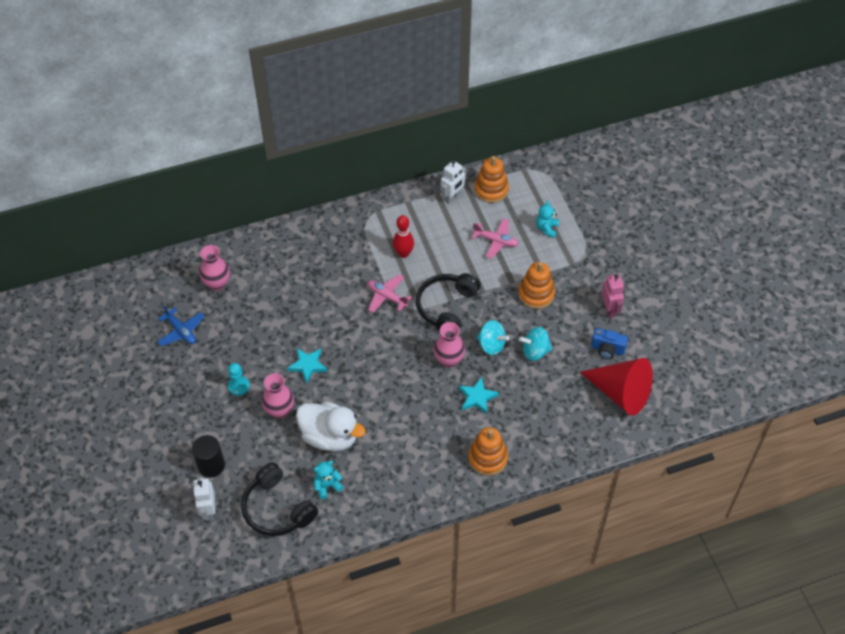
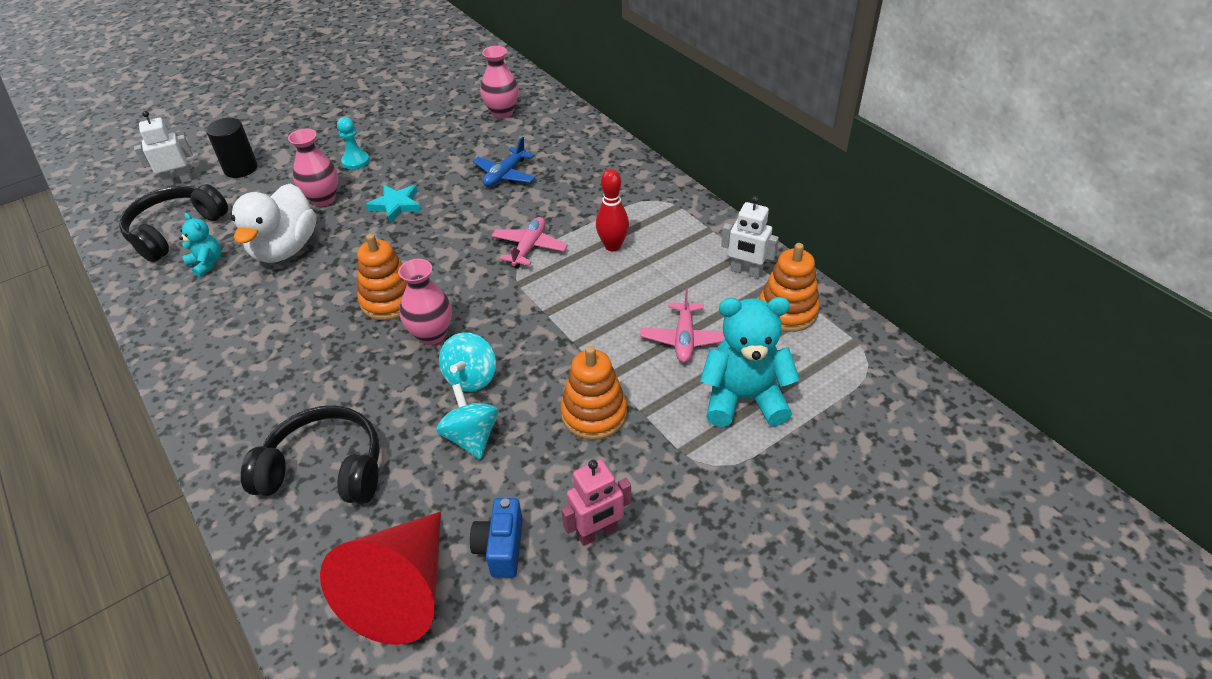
camera: 75 degrees right, 10 degrees down
blue plane [157,305,205,346] -> blue plane moved to [473,137,535,187]
black headphones [416,273,481,331] -> black headphones moved to [241,406,380,504]
turquoise star [459,377,499,414] -> none
orange stacking toy [468,427,508,476] -> orange stacking toy moved to [357,234,407,320]
turquoise teddy bear [536,200,559,238] -> turquoise teddy bear [700,297,800,427], size x1.91

